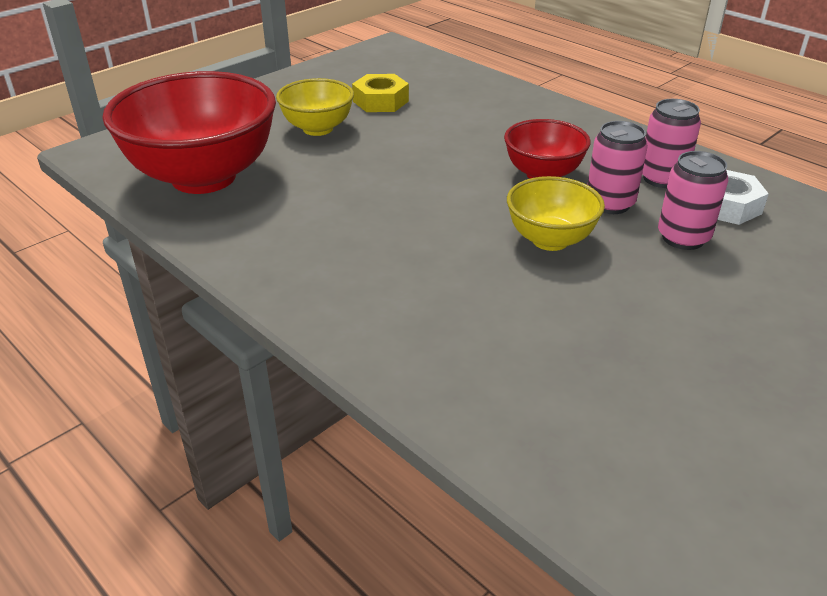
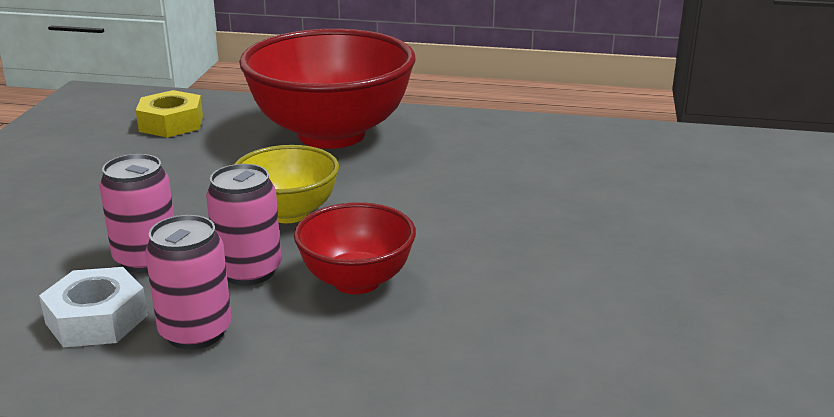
camera: 145 degrees right, 10 degrees down
red bowl [102,71,276,194] -> red bowl moved to [239,29,416,149]
yellow bowl [276,78,354,136] -> none
yellow nut [352,74,409,112] -> yellow nut moved to [136,90,203,138]

